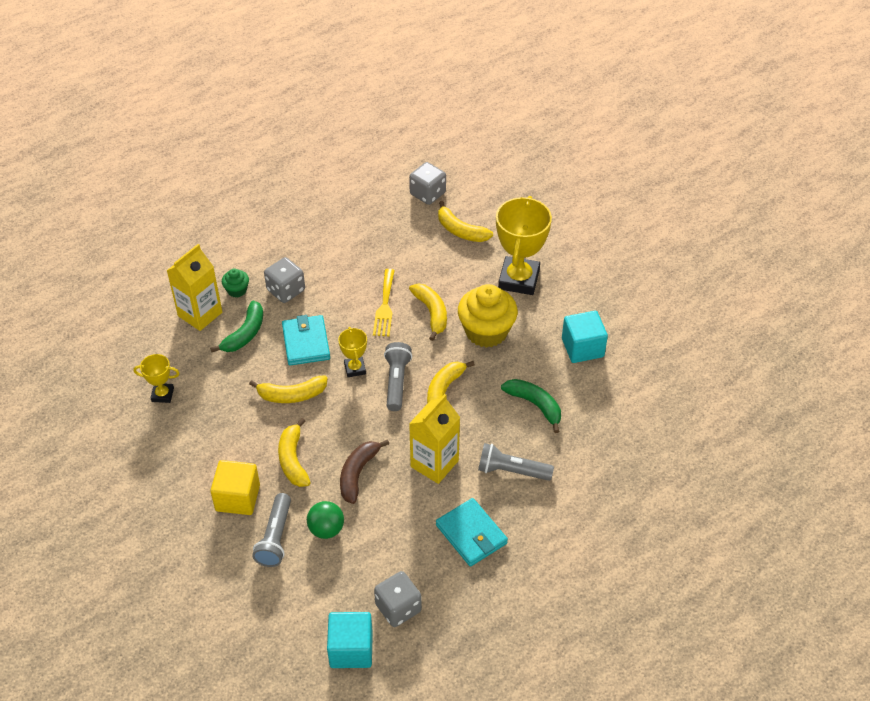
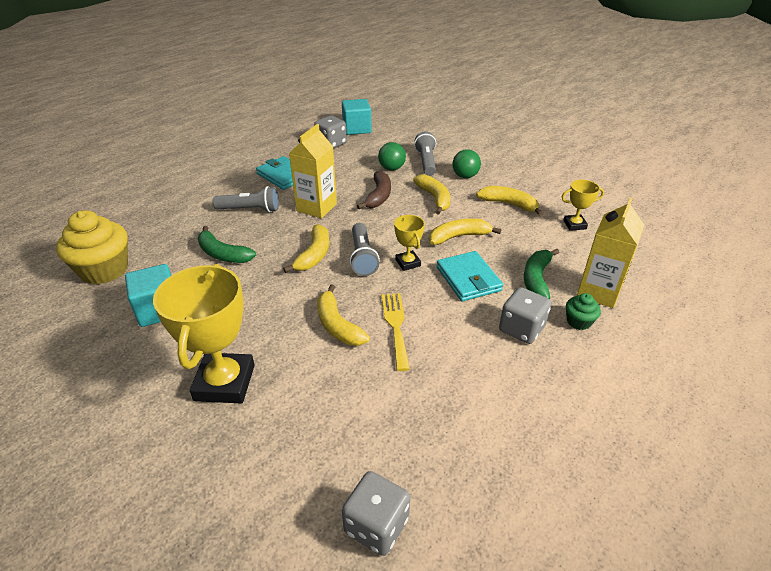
camera: 170 degrees right, 10 degrees down
yellow cube [210,460,260,515] -> green ball [452,149,481,178]
yellow banana [438,201,493,242] -> yellow banana moved to [476,186,543,216]
yellow cupcake [458,284,518,348] -> yellow cupcake moved to [56,210,128,284]

